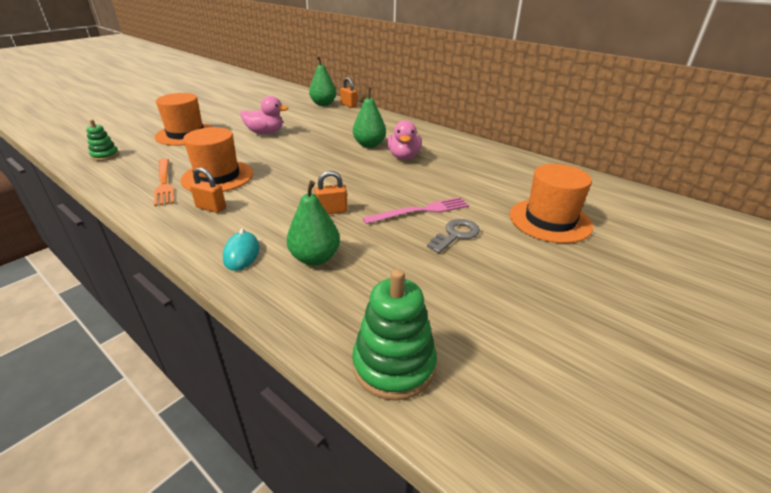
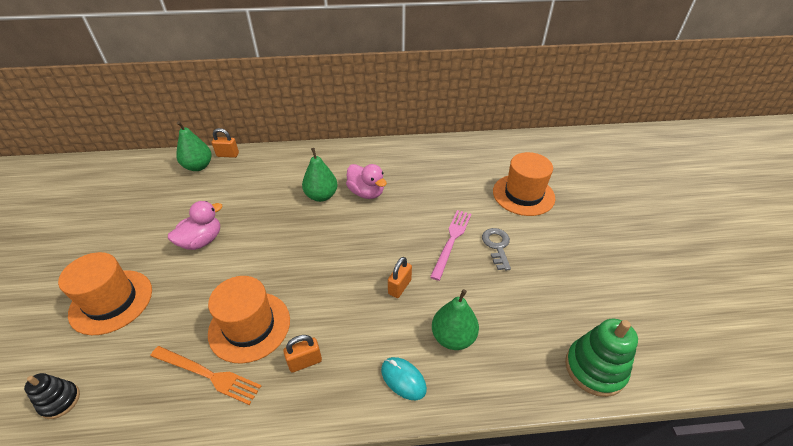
camera: 45 degrees left, 10 degrees up
green stacking toy [86,120,119,161] -> black stacking toy [24,373,80,419]

